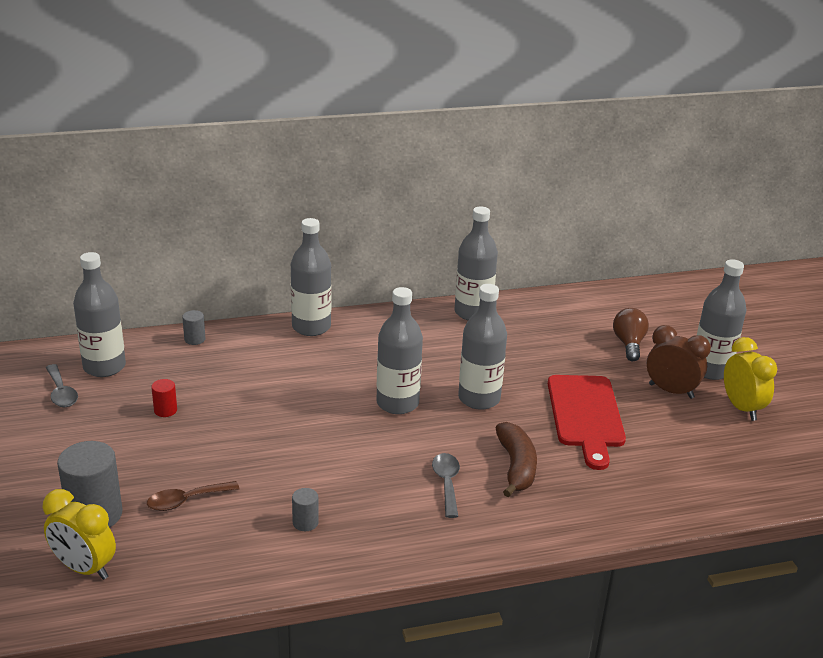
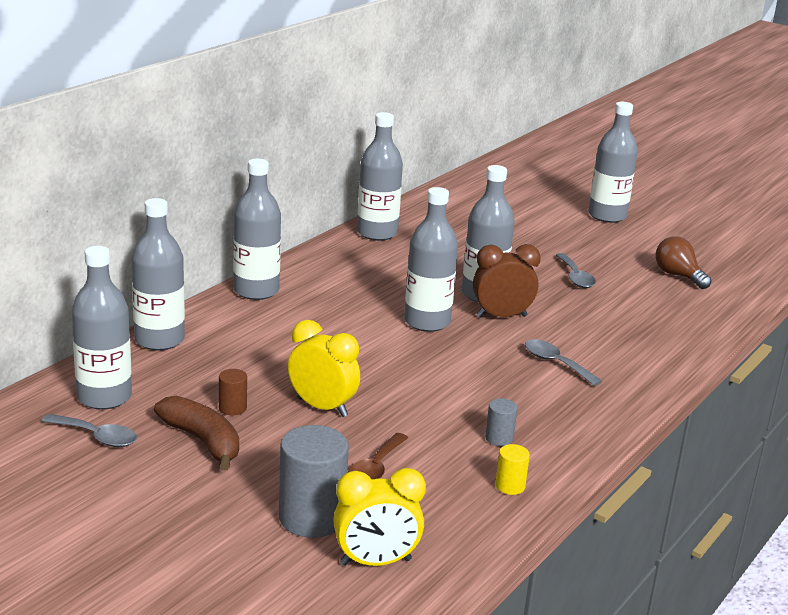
camera: 40 degrees left, 5 degrees down
red cylinder [151,379,177,417] -> brown cylinder [219,369,247,415]
grey cylinder [182,310,205,345] -> grey bottle [131,198,185,351]
brown banana [496,422,537,497] -> brown banana moved to [154,396,239,470]
red cutting board [548,375,626,470] -> grey spoon [556,253,596,288]
brown light bulb [613,308,649,361] -> brown light bulb moved to [655,236,711,289]
brown clock [647,325,711,399] -> brown clock moved to [473,244,541,318]
yellow clock [724,337,777,421] -> yellow clock moved to [288,320,360,417]
none -> yellow cylinder [495,444,530,495]

